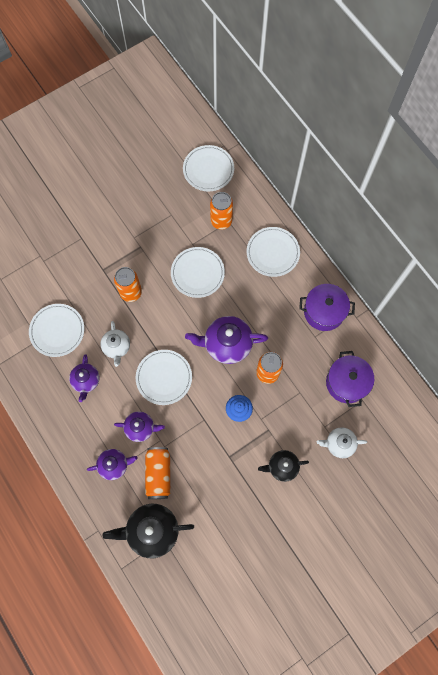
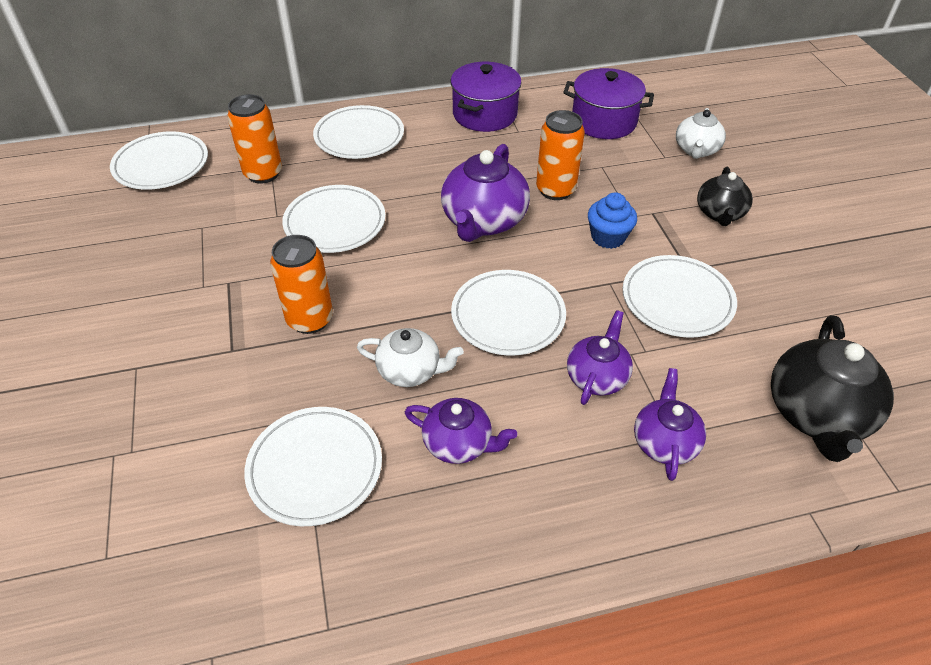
camera: 70 degrees left, 25 degrees down
orange can [145,447,170,499] -> none
none -> white plate [623,255,737,338]

